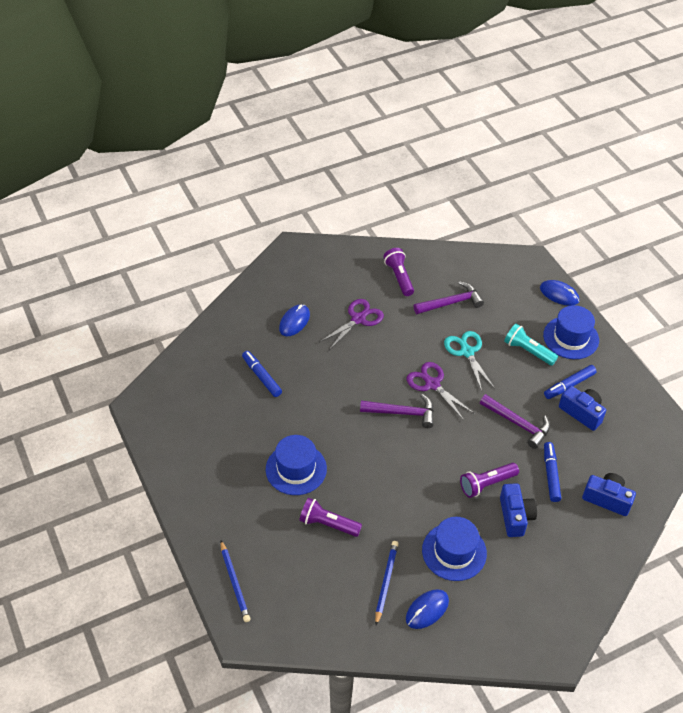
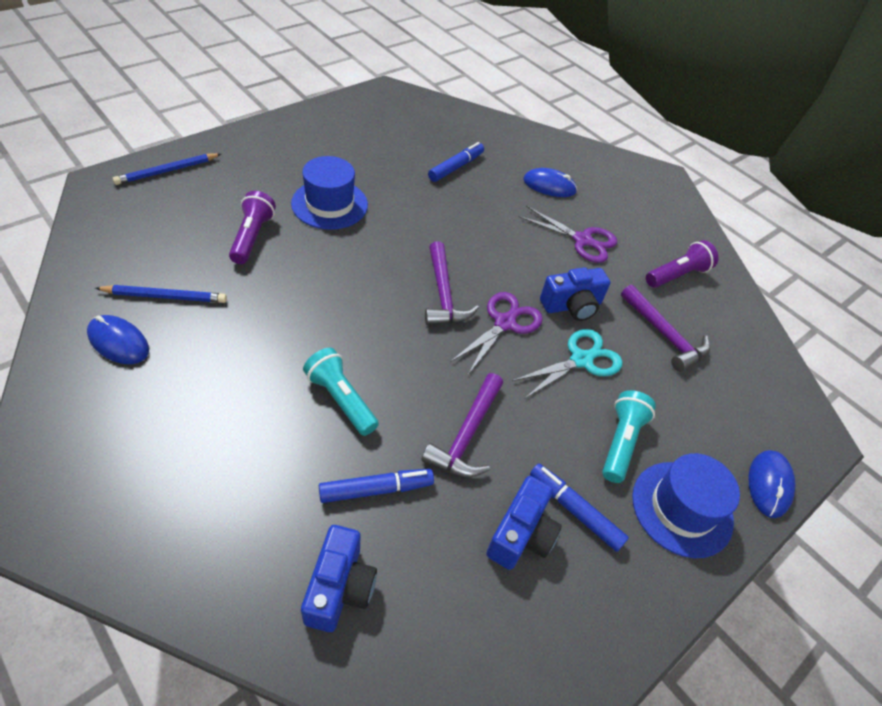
camera: 70 degrees right, 0 degrees up
blue hat [422,517,487,581] -> none
purple flashlight [460,463,519,498] -> turquoise flashlight [303,348,379,436]
blue camera [500,483,537,537] -> blue camera moved to [540,267,610,321]

